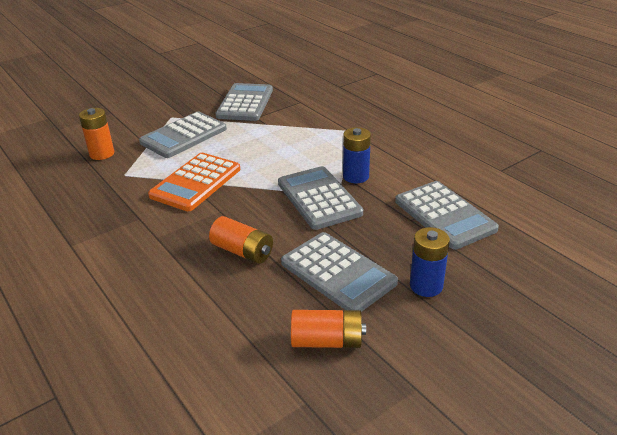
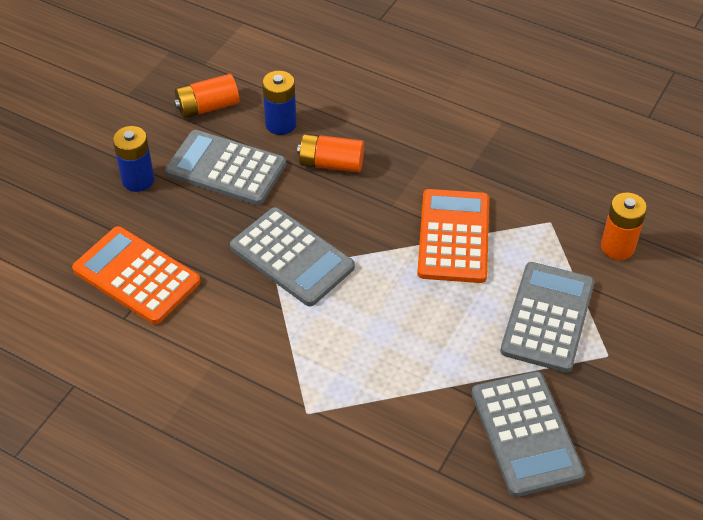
camera: 155 degrees right, 15 degrees up
blue battery [343,127,371,183] -> blue battery moved to [262,71,297,135]
grey calculator [395,181,499,250] -> orange calculator [72,226,200,324]

